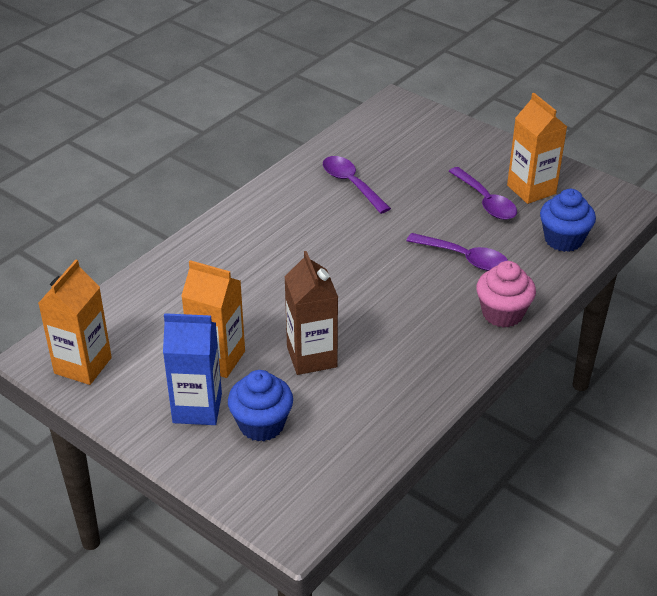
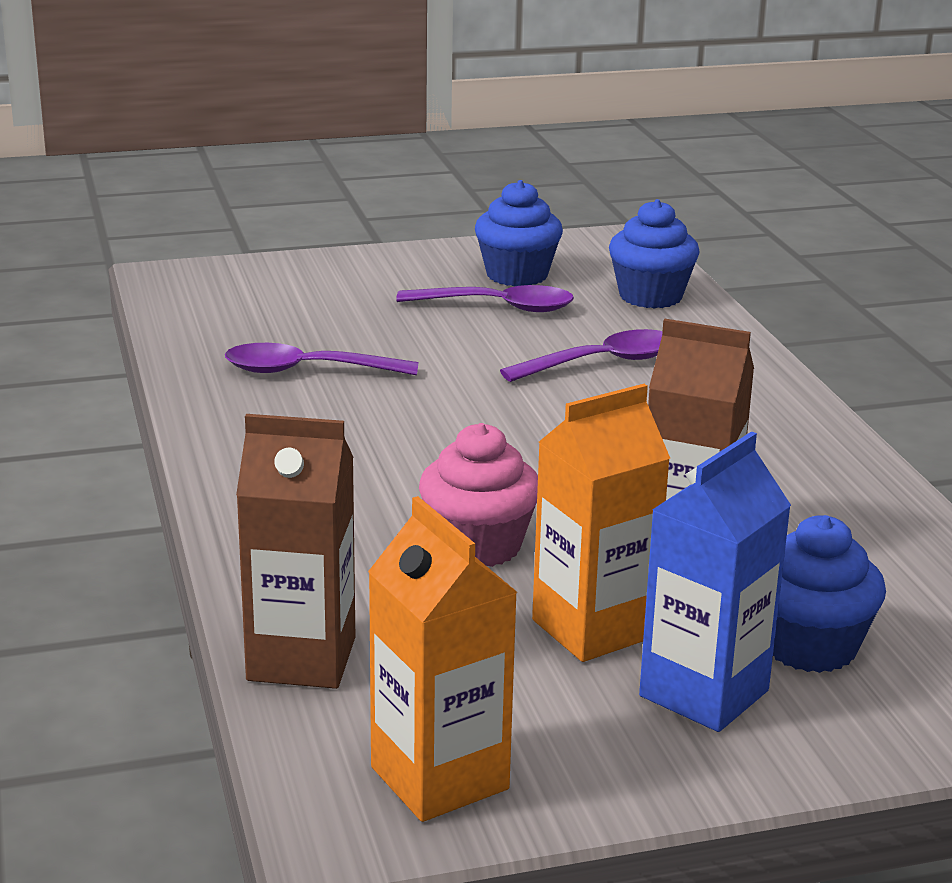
camera: 55 degrees left, 15 degrees down
pink cupcake [476,261,536,328] -> pink cupcake moved to [419,423,538,567]
orange carton [507,93,567,204] -> blue cupcake [475,180,563,287]
none -> brown carton [236,414,355,689]

